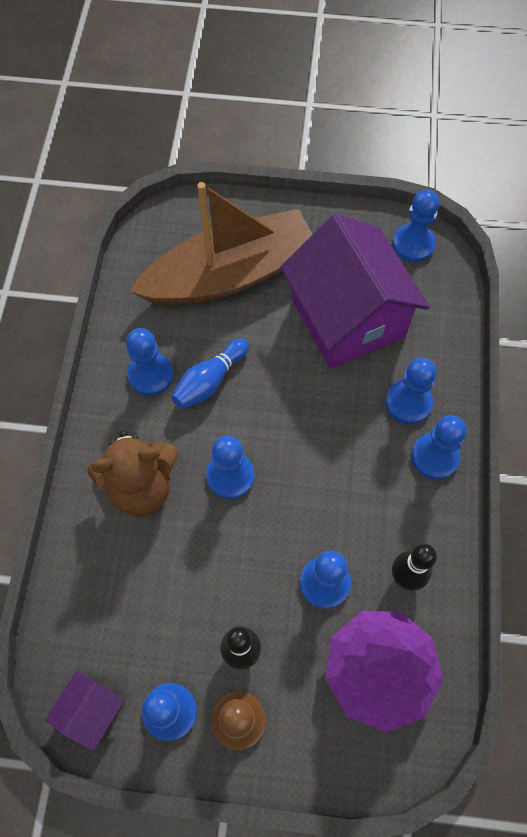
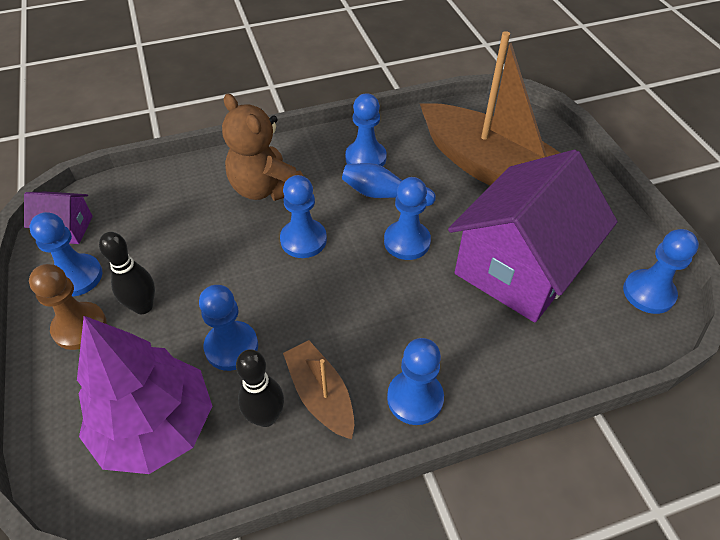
camera: 65 degrees right, 15 degrees down
blue pawn [386,358,437,424] -> blue pawn moved to [384,177,431,260]
none -> brown boat [283,340,354,439]

